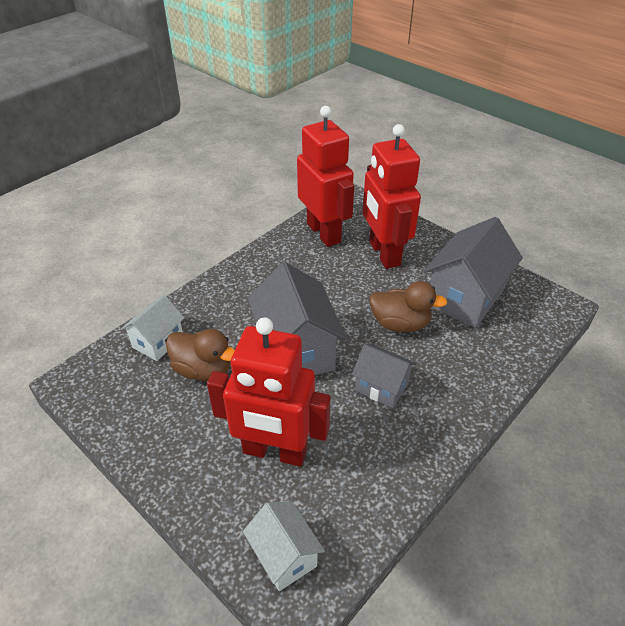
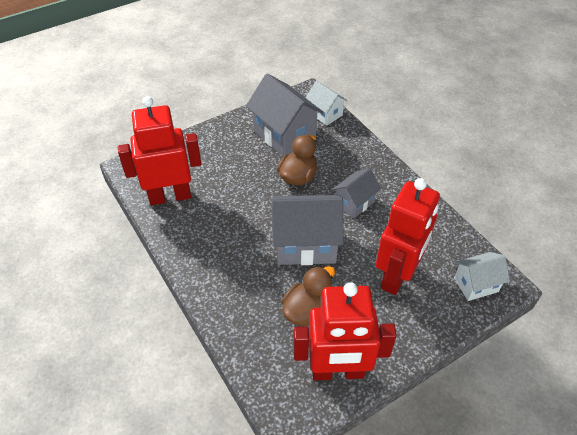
camera: 75 degrees left, 5 degrees up
white house [121,295,185,361] -> white house moved to [306,81,347,125]
red robot [363,124,421,269] -> red robot moved to [293,282,397,380]

